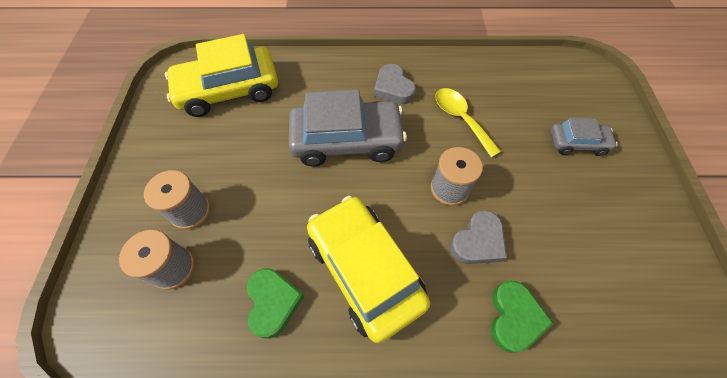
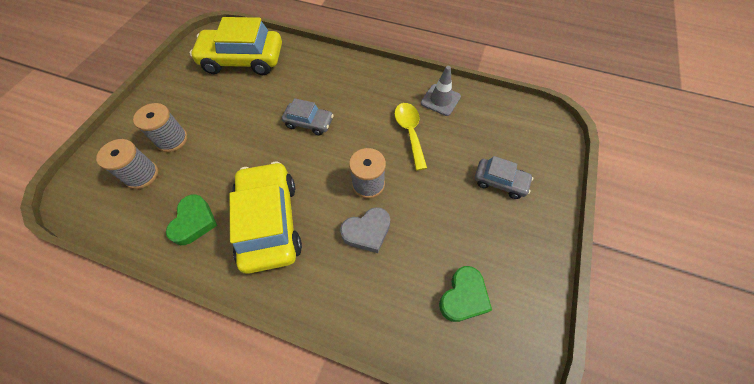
camera: 20 degrees right, 0 degrees up
grey car [288,90,407,166] -> grey car [282,98,334,136], size x0.52
grey heart [374,64,416,104] -> none
green heart [490,281,554,352] -> green heart moved to [439,266,492,322]
none -> grey traffic cone [421,66,461,116]

